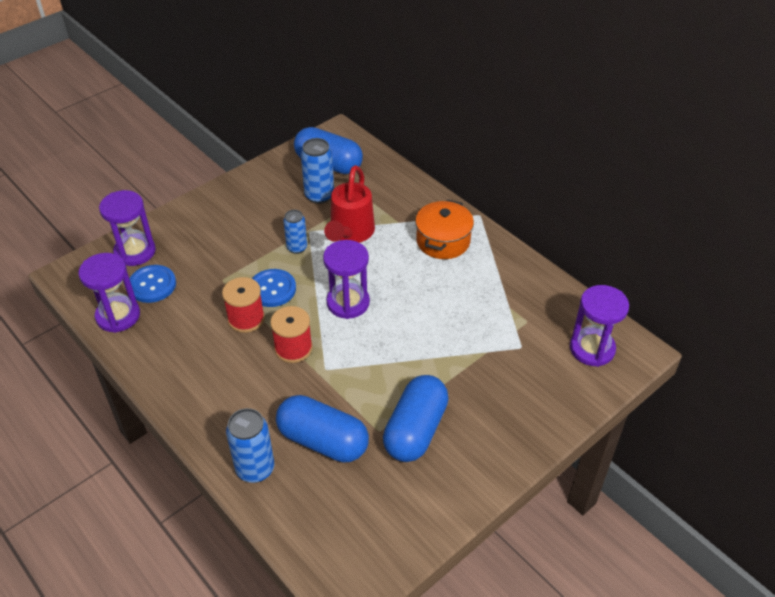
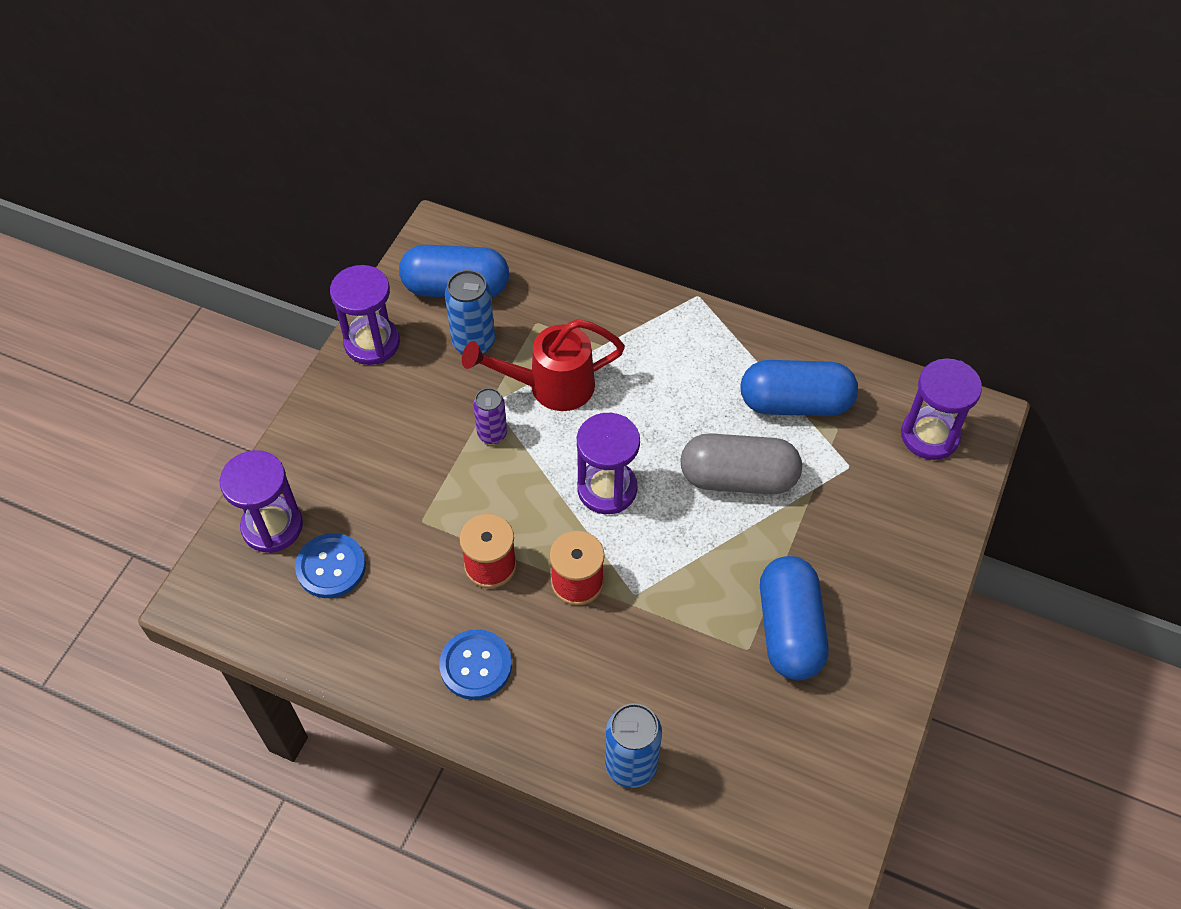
camera: 25 degrees left, 10 degrees up
purple hourglass [78,253,140,333] -> purple hourglass moved to [330,265,400,365]
blue button [252,269,296,307] -> blue button moved to [439,629,512,700]
blue capsule [276,395,369,463] -> blue capsule moved to [740,360,858,416]
blue can [283,210,307,254] -> purple can [473,388,507,444]
red watering can [324,165,375,243] -> red watering can turned 90 degrees clockwise [462,319,625,411]
orange pot [415,199,474,259] -> none
none -> grey capsule [680,433,802,494]

